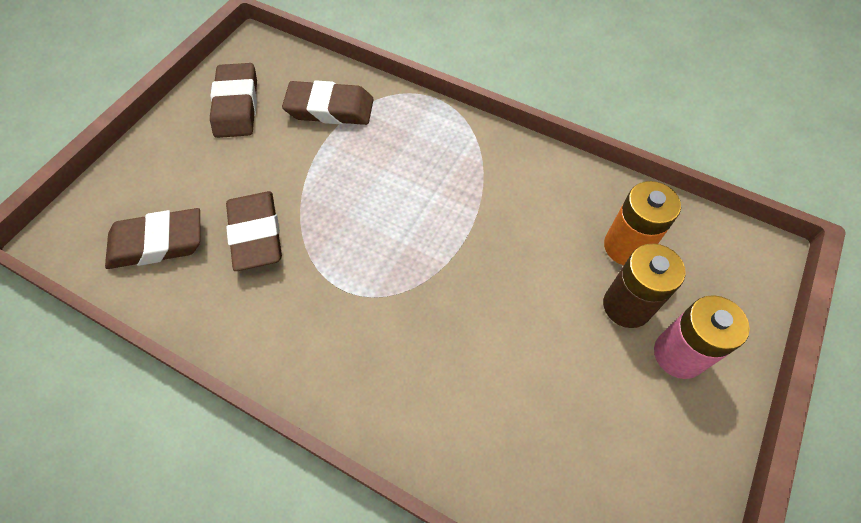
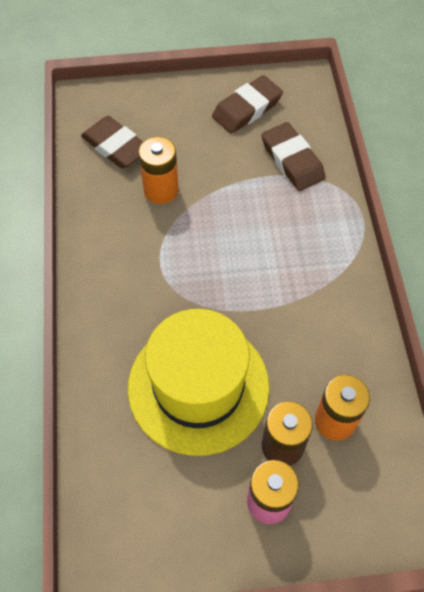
camera: 55 degrees right, 0 degrees up
brown eraser [226,191,282,271] -> orange battery [139,137,179,204]
none -> yellow hat [128,309,270,456]

